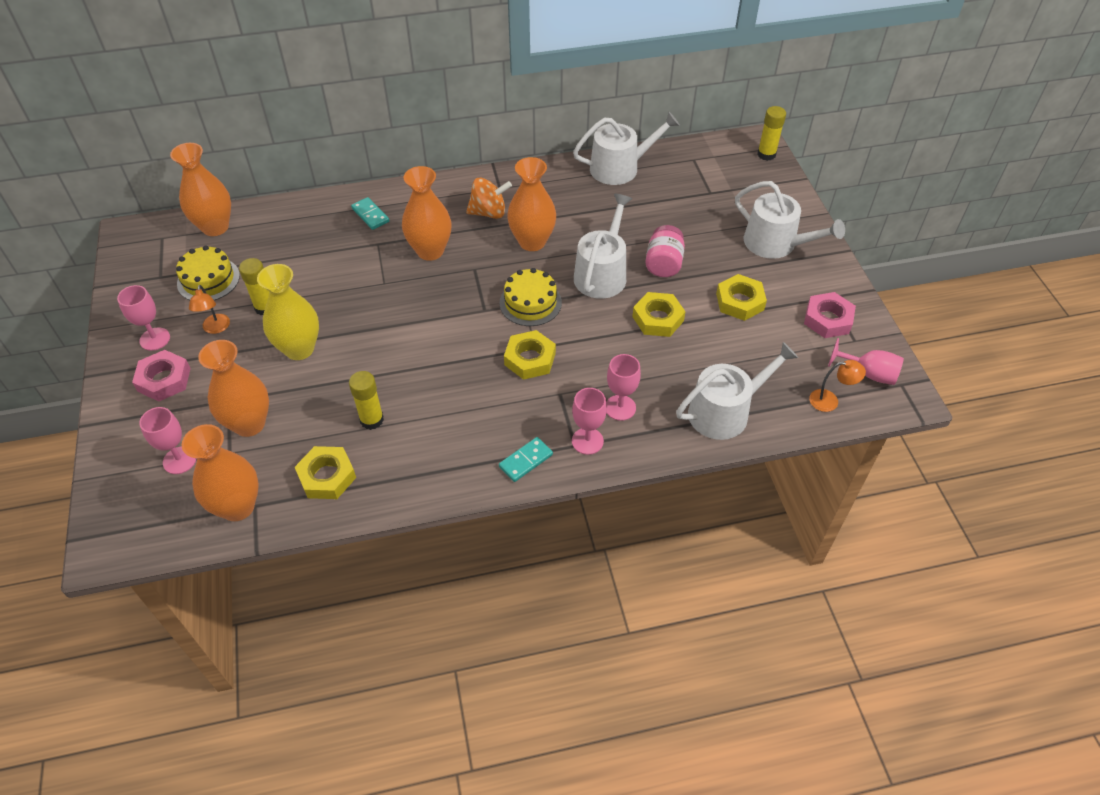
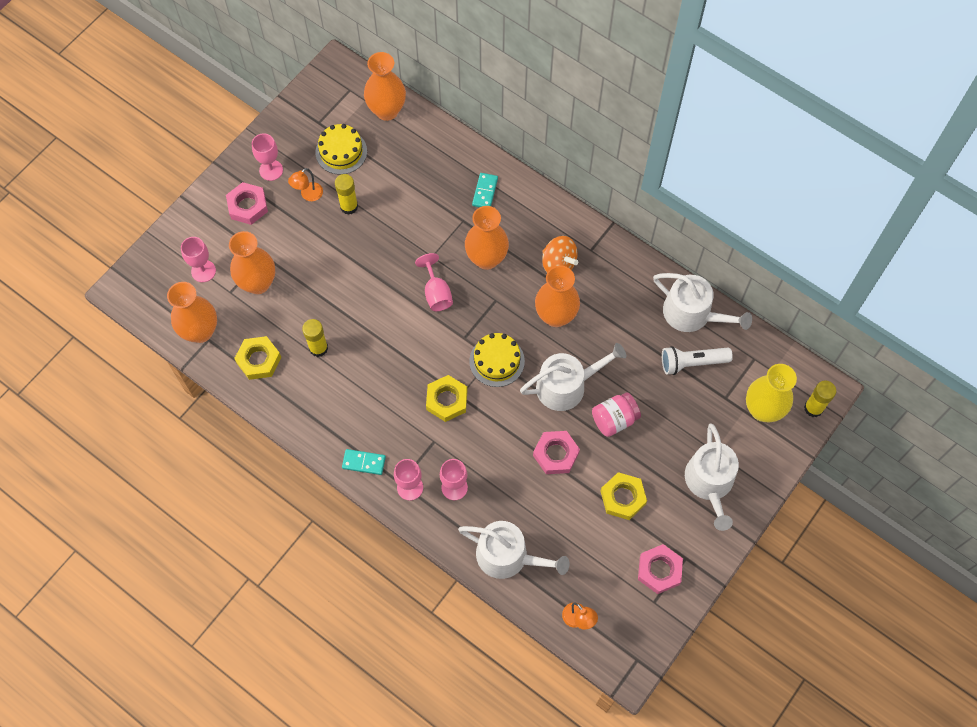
camera: 50 degrees right, 15 degrees up
yellow vase [257,264,319,360] -> yellow vase moved to [746,364,797,422]
yellow nut [632,292,686,337] -> pink nut [533,431,580,474]
pink goblet [828,338,904,385] -> pink goblet moved to [415,253,453,311]
none -> white flashlight [662,346,733,375]

